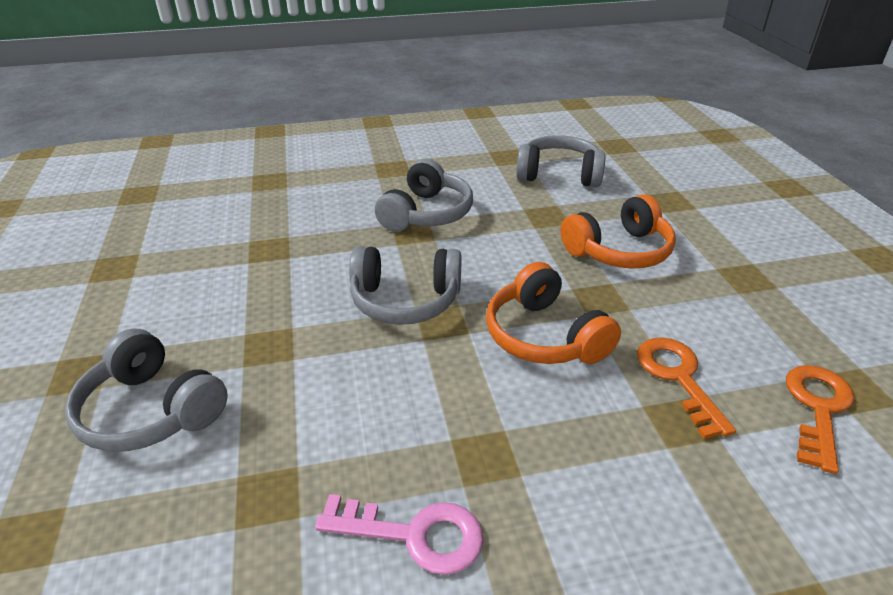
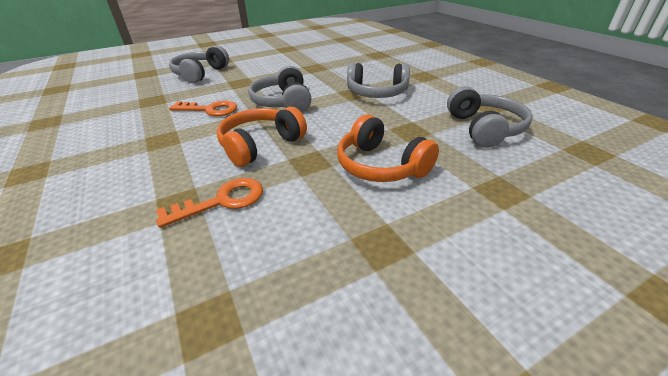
camera: 75 degrees right, 0 degrees up
pink key [315,494,484,575] -> none
orange key [786,365,855,474] -> orange key moved to [169,101,237,116]

